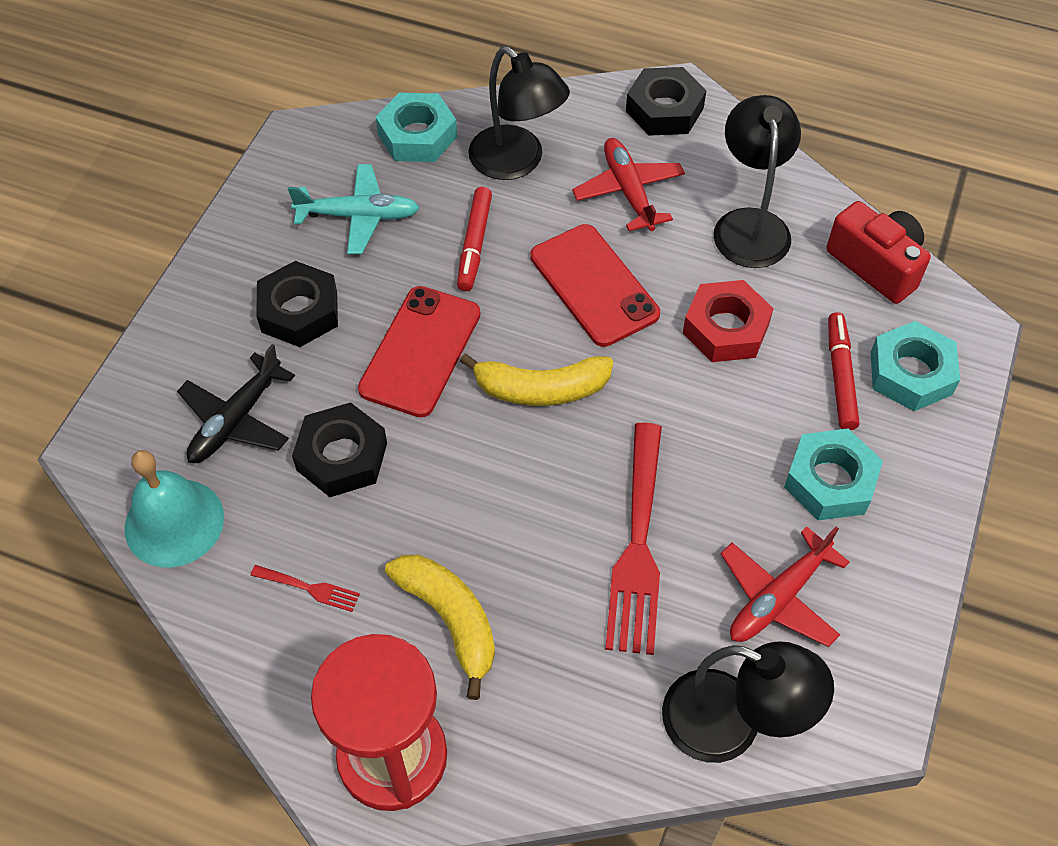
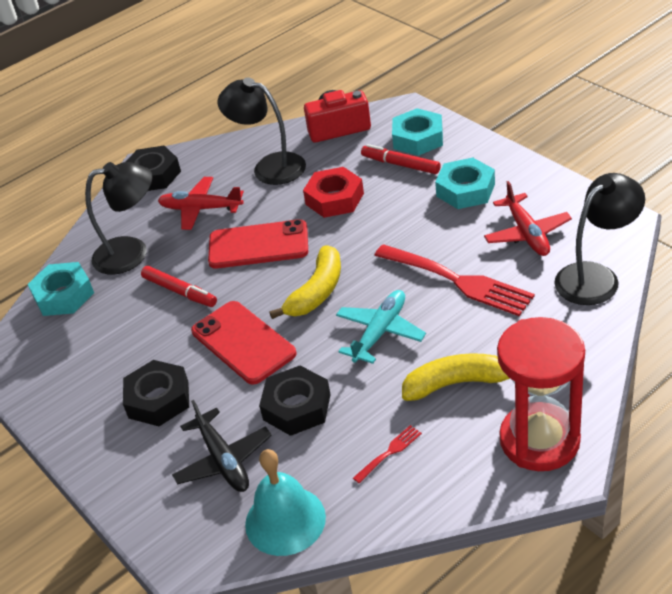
camera: 55 degrees left, 15 degrees down
turquoise plane [288,164,420,254] -> turquoise plane moved to [336,290,426,364]

